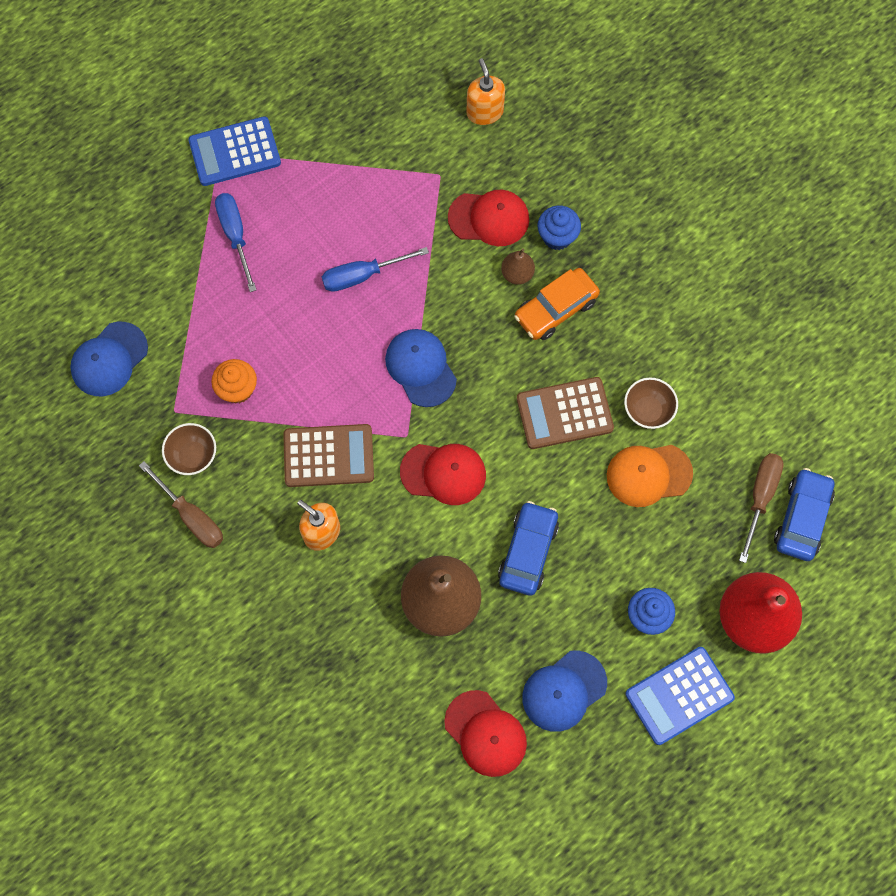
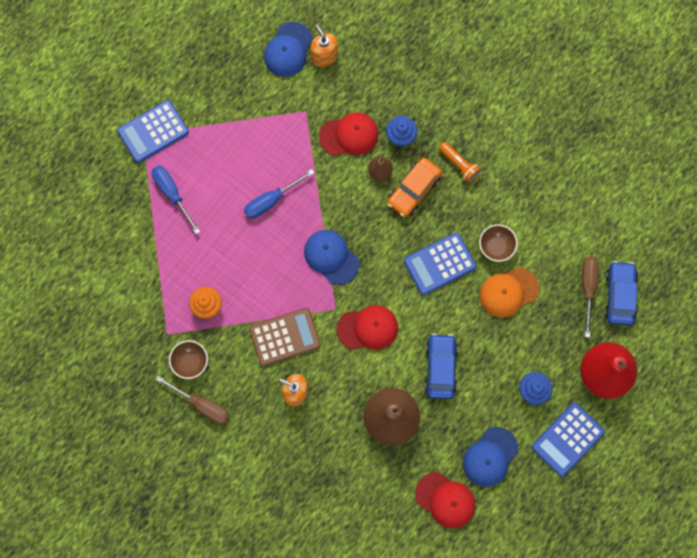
camera: 15 degrees left, 5 degrees up
blue cap [70,322,148,396] -> blue cap moved to [264,22,313,77]
brown calculator [517,377,614,449] -> blue calculator [404,232,477,295]
none -> orange flashlight [439,142,481,183]

